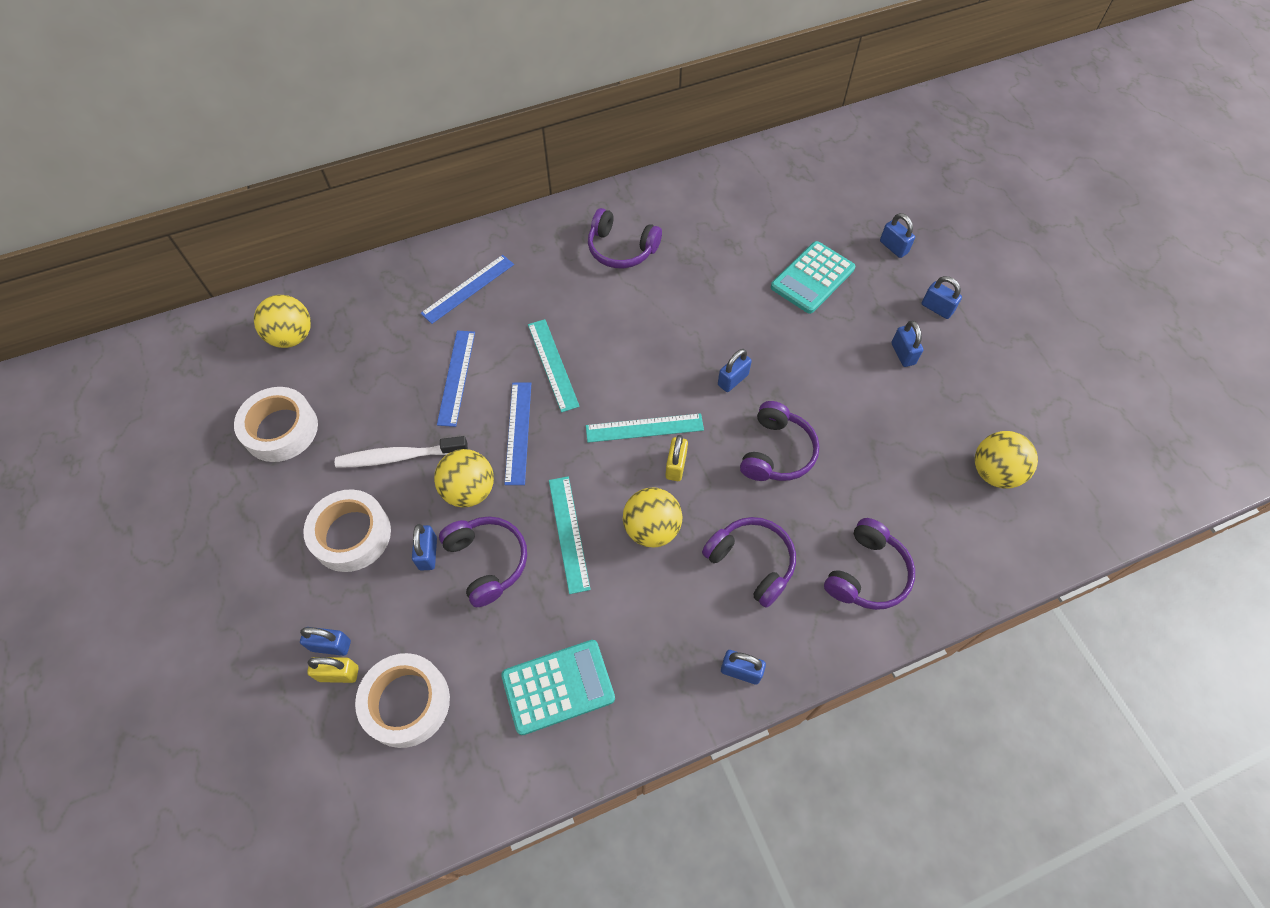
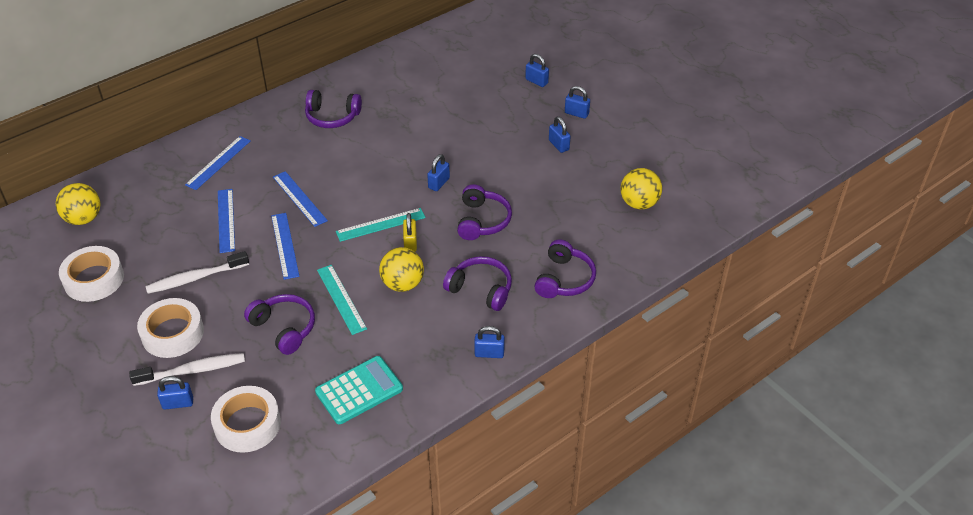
camera: 15 degrees left, 15 degrees down
yellow padlock [307,657,359,683] -> none
blue padlock [412,524,437,571] -> none
yellow ball [434,449,494,508] -> none
turquoise ruler [528,319,580,412] -> blue ruler [273,171,328,227]
turquoise calculator [771,241,855,314] -> none
none -> white toothbrush [129,353,245,386]

